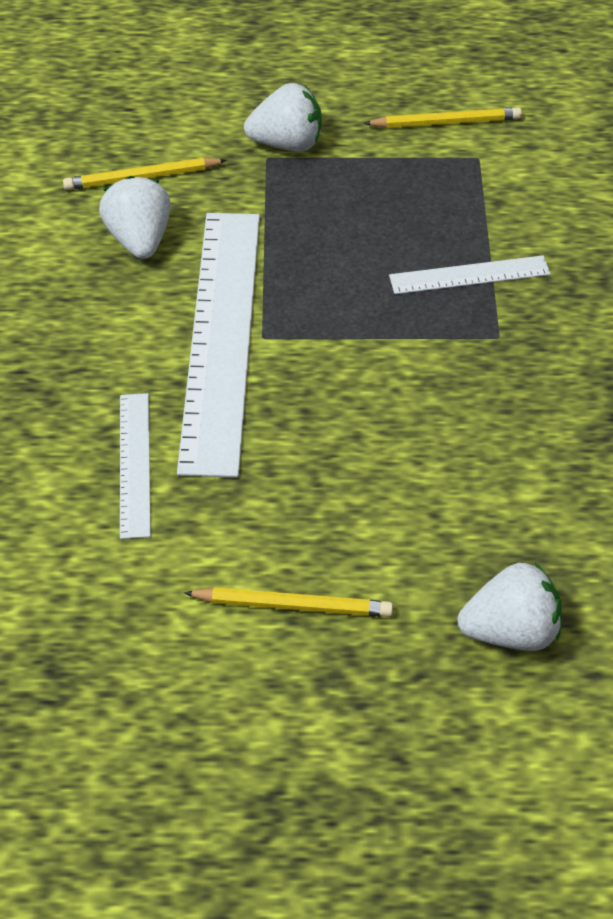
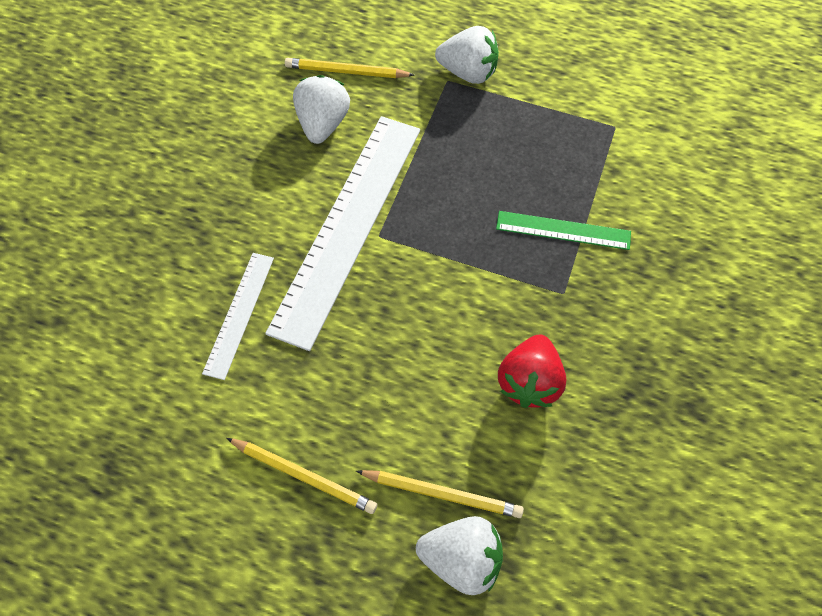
camera: 20 degrees right, 10 degrees up
yellow pencil [364,107,522,128] -> yellow pencil moved to [356,470,524,518]
white ruler [389,255,550,294] -> green ruler [496,211,631,250]
none -> red strawberry [498,335,567,408]

